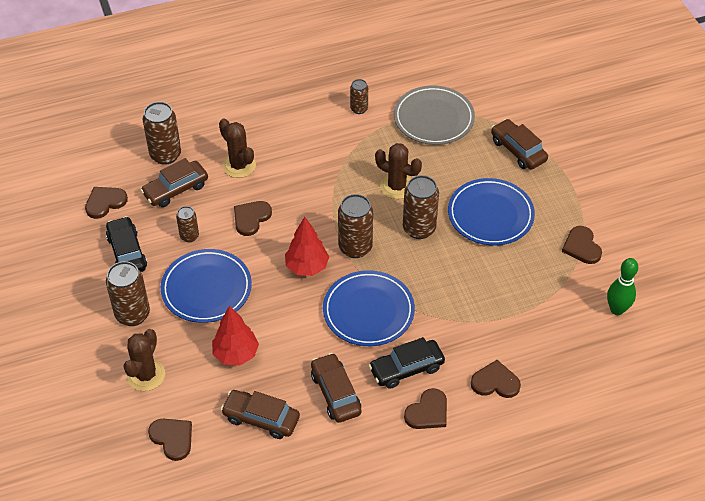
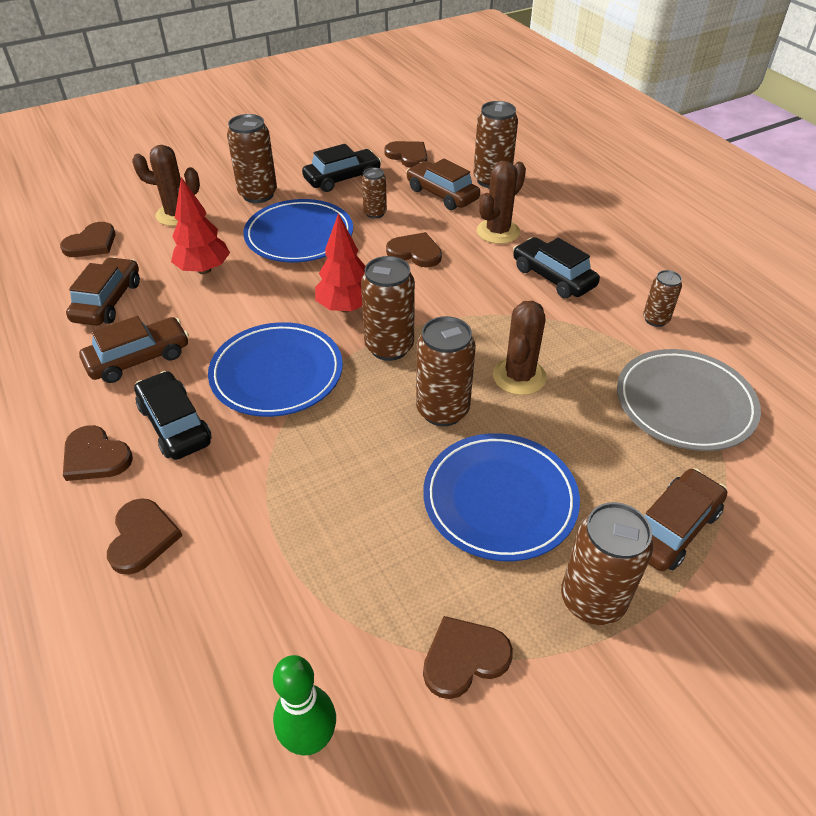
camera: 80 degrees right, 5 degrees down
none -> black car [513,237,600,298]
none -> brown can [561,502,653,625]

